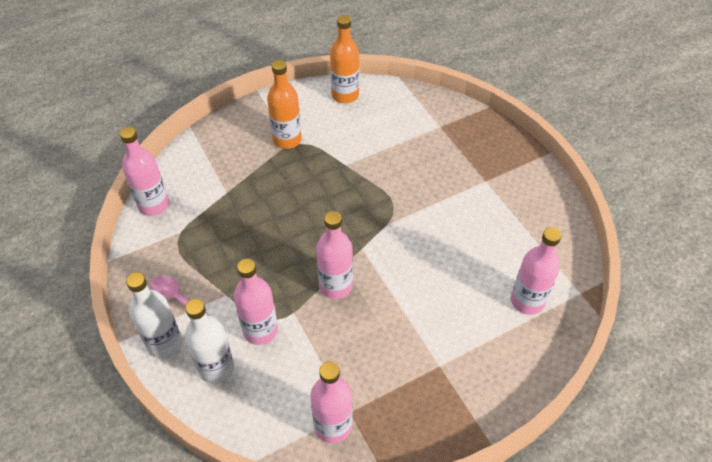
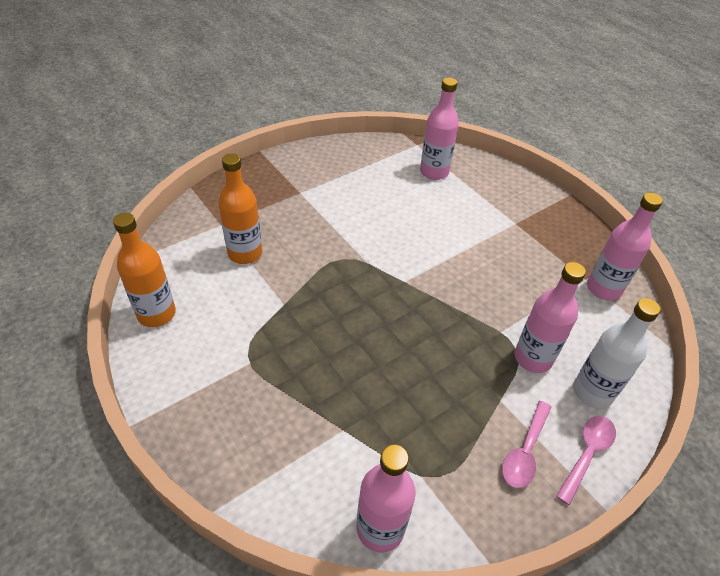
camera: 100 degrees left, 5 degrees down
white bottle [126,272,182,358] -> pink spoon [556,416,616,505]
orange bottle [267,60,302,149] -> orange bottle moved to [218,153,262,264]
pink bottle [316,211,353,299] -> none

